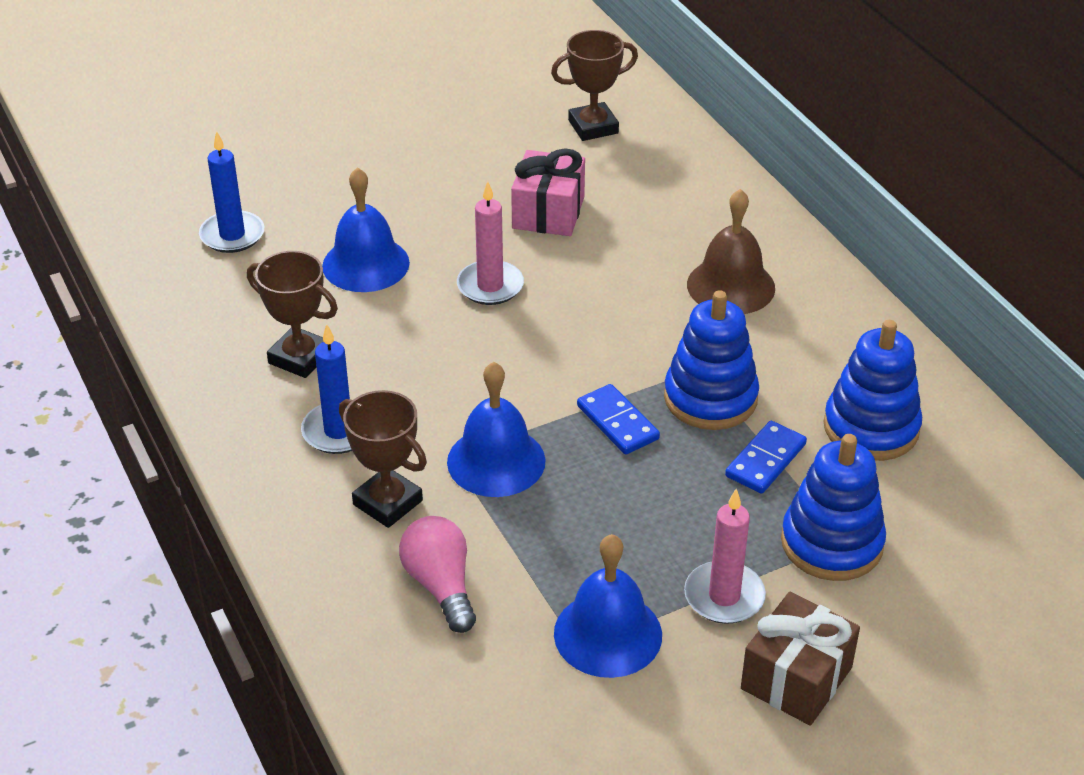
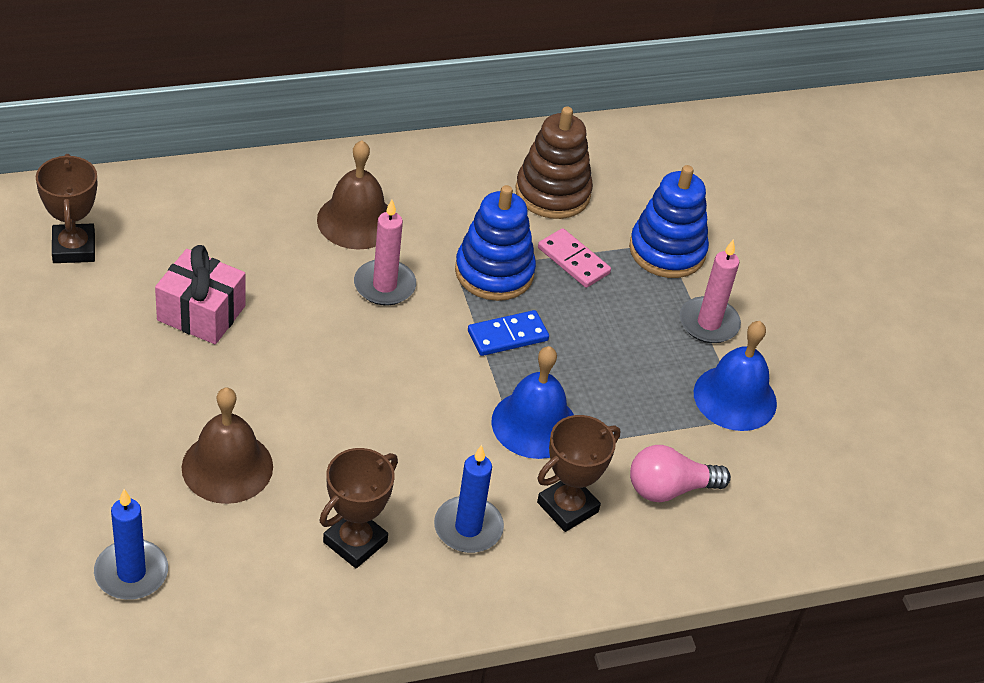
camera: 85 degrees left, 5 degrees up
blue bell [322,167,410,292] -> brown bell [182,388,273,504]
pink candle [457,181,524,305] -> pink candle moved to [354,200,416,306]
blue domino [725,421,807,494] -> pink domino [538,228,611,288]
brown gift [741,591,860,725] -> none
blue stacking toy [823,320,922,461] -> brown stacking toy [515,106,593,219]

